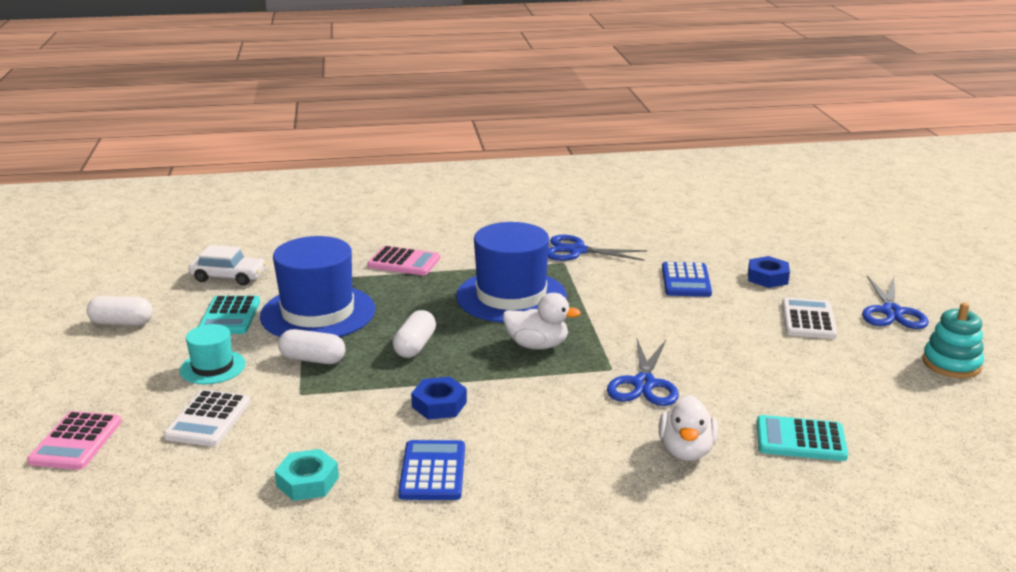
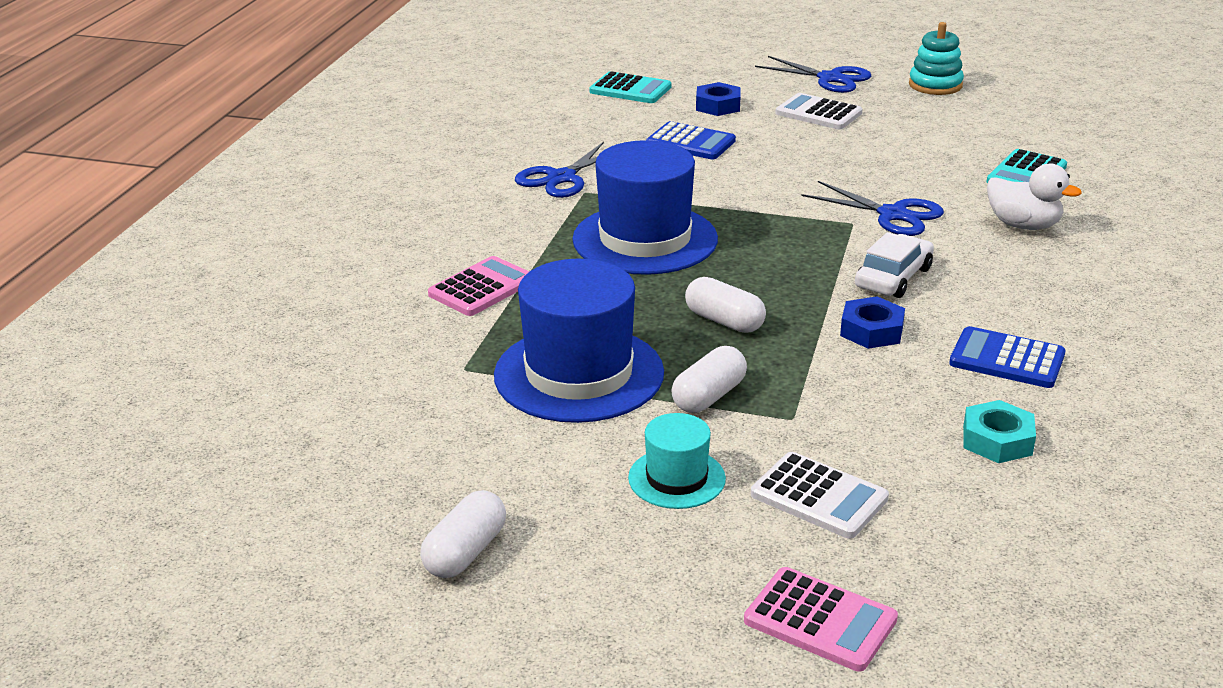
camera: 65 degrees left, 5 degrees up
white car [188,245,266,285] -> white car moved to [855,232,934,298]
turquoise calculator [198,296,260,334] -> turquoise calculator moved to [589,71,671,103]
white duck [503,293,581,350] -> none

